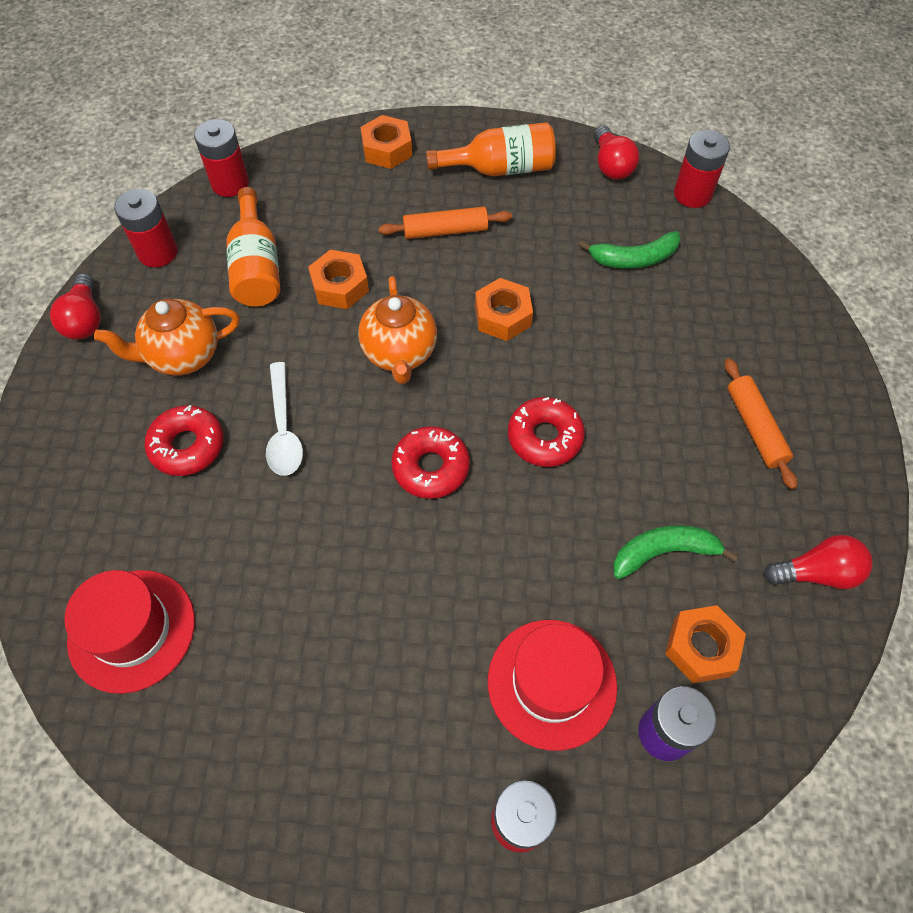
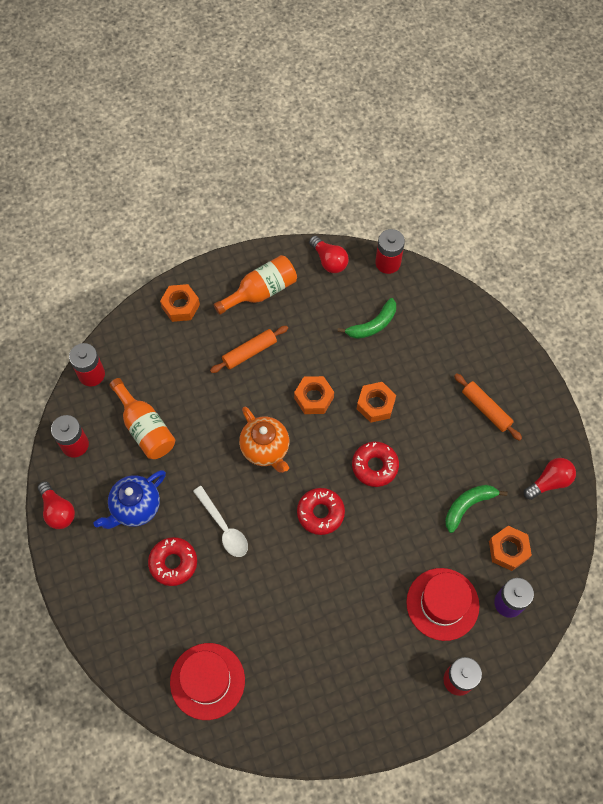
camera: 25 degrees left, 5 degrees up
orange teapot [94,299,239,375] -> blue teapot [94,470,166,529]
orange nut [308,250,369,309] -> orange nut moved to [357,382,396,423]

